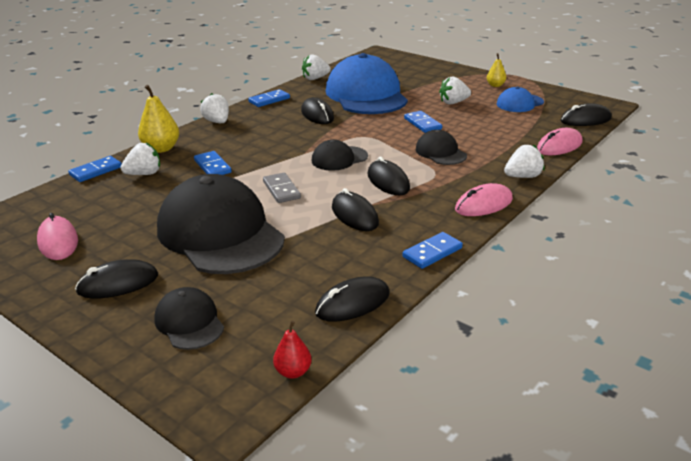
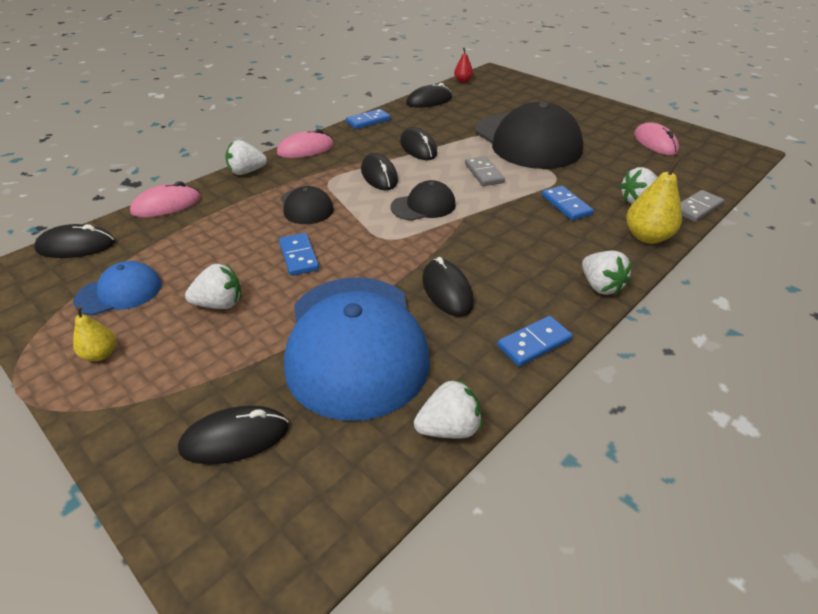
camera: 175 degrees left, 10 degrees up
blue domino [68,156,122,182] -> grey domino [680,190,725,222]
black mouse [75,259,158,299] -> black mouse moved to [178,406,289,464]
black cap [154,287,224,350] -> none

